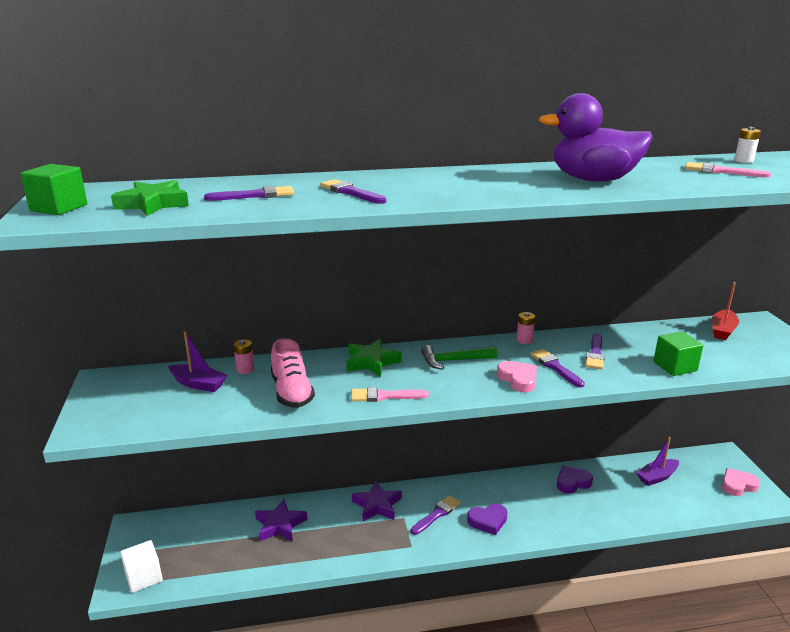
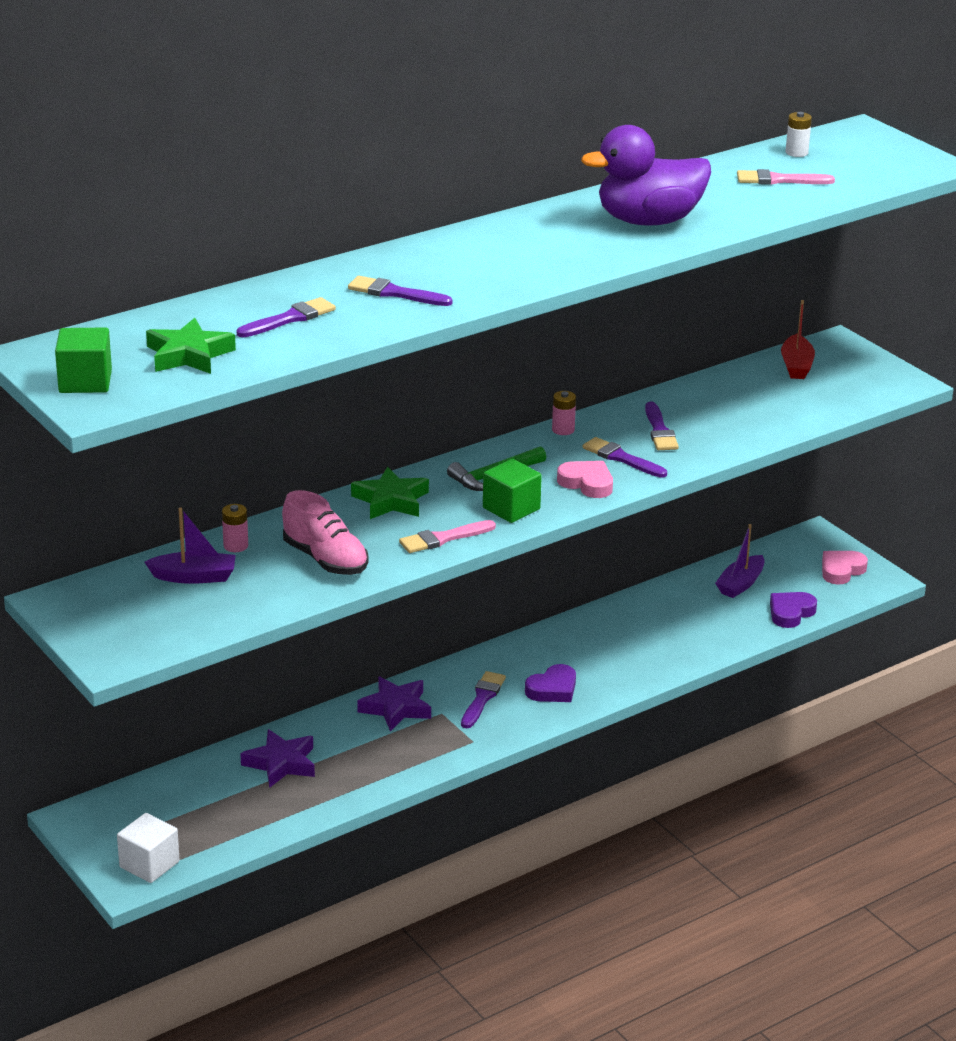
camera: 25 degrees left, 5 degrees up
purple heart [557,466,593,493] -> purple heart moved to [770,592,817,628]
green cube [654,331,703,376] -> green cube moved to [483,459,542,523]

